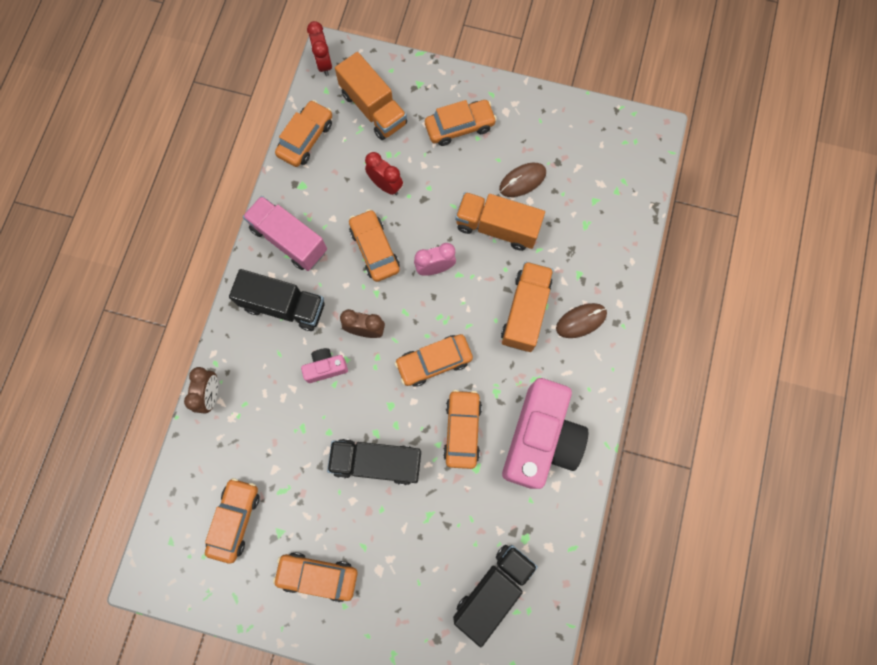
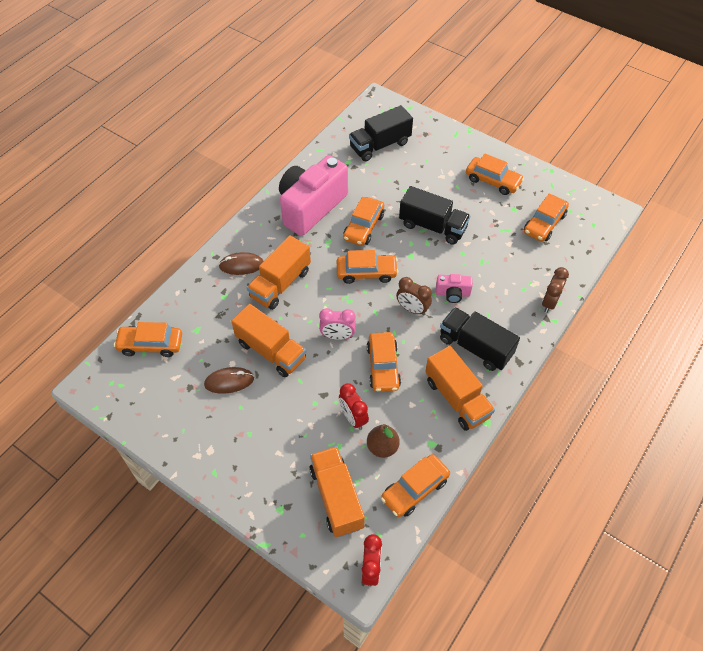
camera: 160 degrees left, 20 degrees down
pink truck [243,196,327,271] -> orange truck [425,346,495,431]
orange car [425,100,497,146] -> orange car moved to [114,322,182,357]
none -> brown pear [367,424,400,458]

